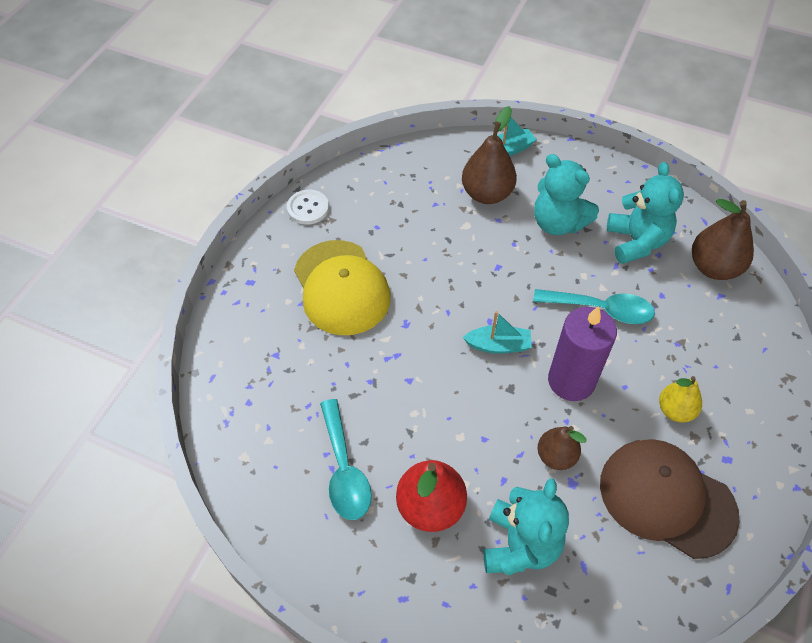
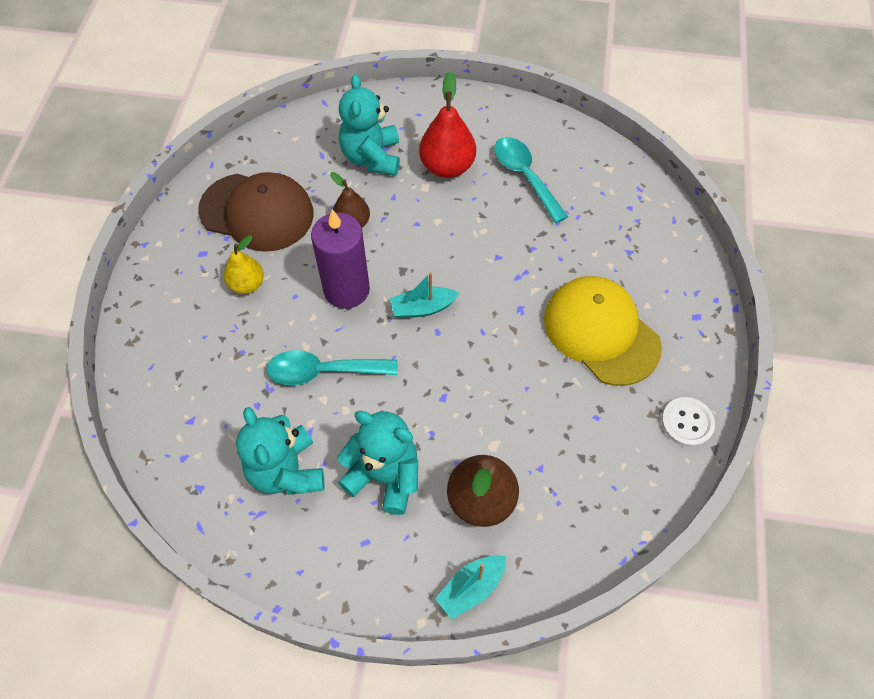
camera: 165 degrees right, 5 degrees up
brown pear [692,199,754,280] -> none

